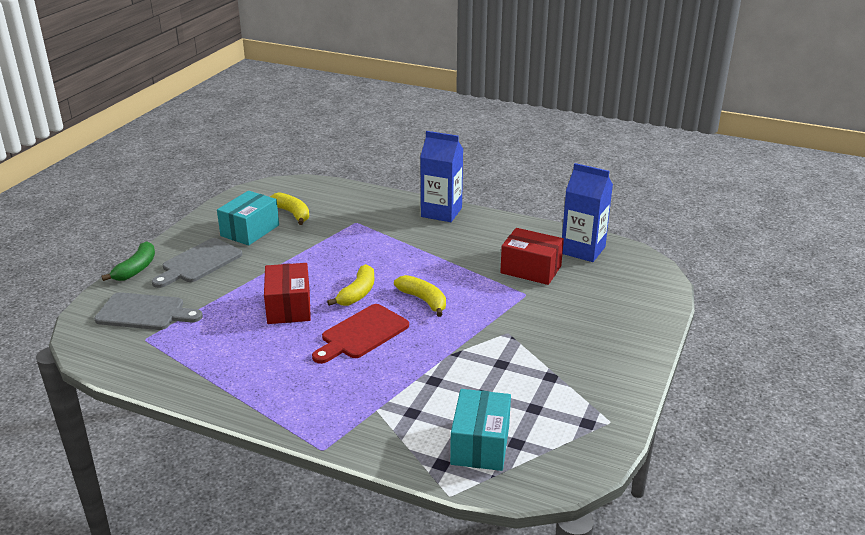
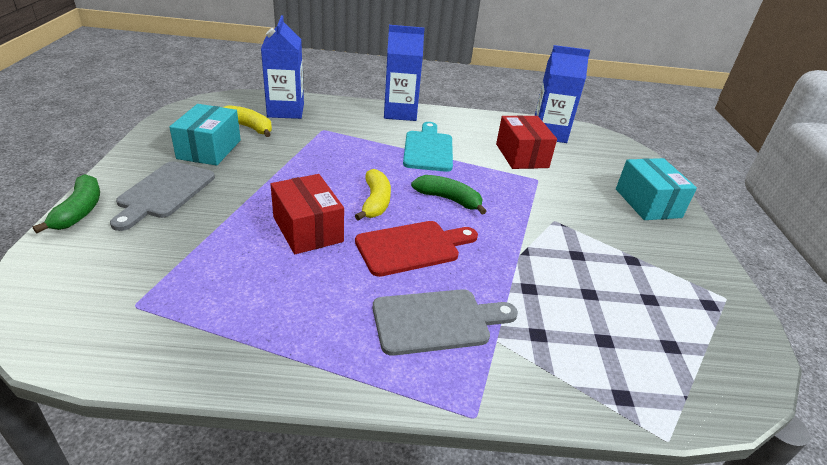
camera: 25 degrees left, 5 degrees up
grey cutting board [94,292,203,330] -> grey cutting board moved to [372,289,518,356]
red cutting board [312,304,409,364] -> red cutting board turned 135 degrees counterclockwise [355,221,478,277]
yellow banana [394,275,446,317] -> green banana [411,175,487,214]
turquoise box [450,389,511,471] -> turquoise box moved to [616,158,697,220]
red box [500,228,564,285] -> red box turned 75 degrees clockwise [496,115,557,169]
none -> blue carton [261,15,304,119]
none -> turquoise cutting board [403,122,453,172]

